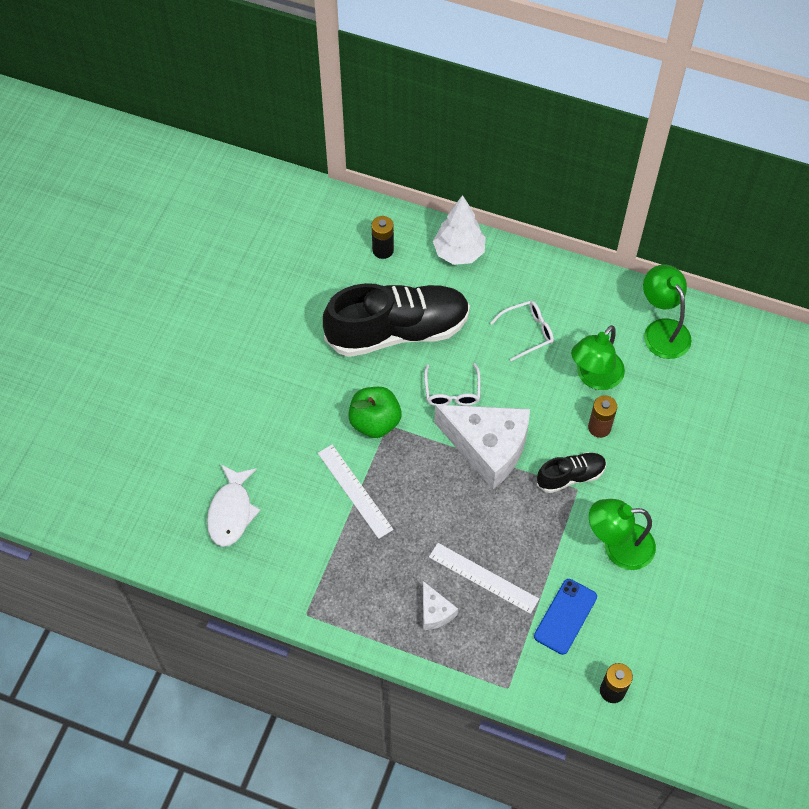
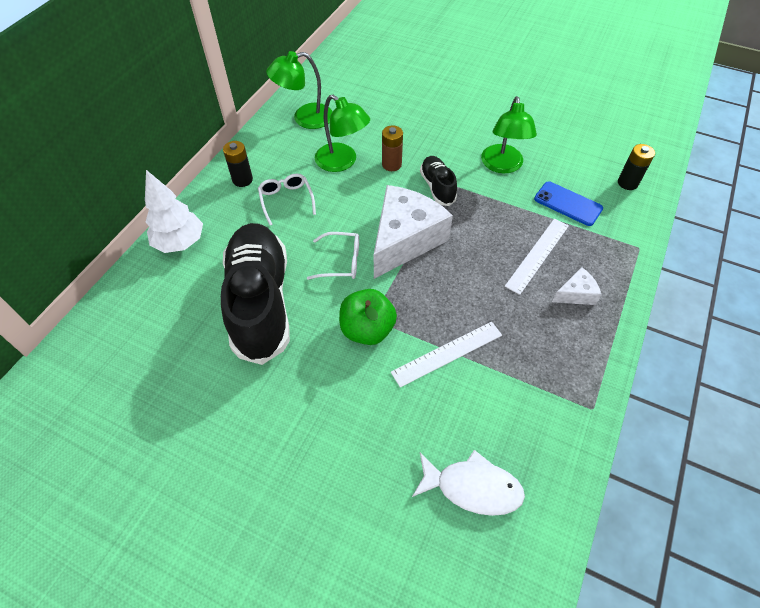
camera: 85 degrees left, 5 degrees down
black battery [372,216,394,259] -> black battery moved to [223,141,253,187]

